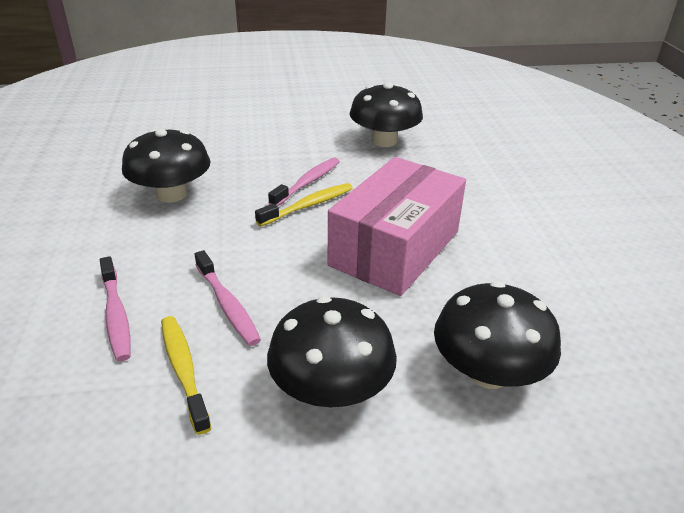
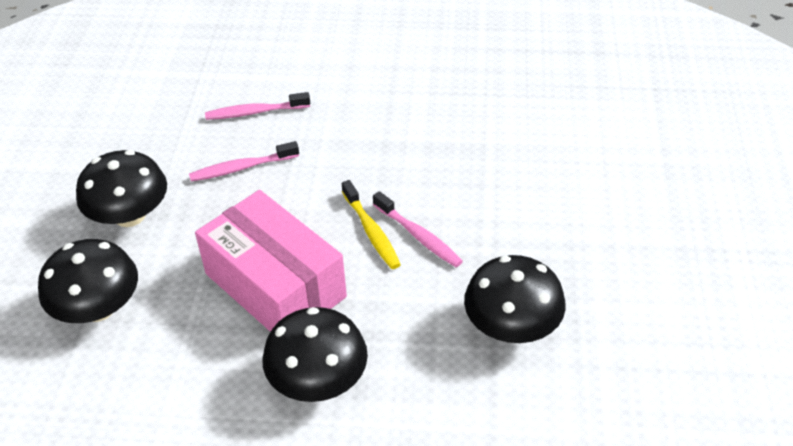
camera: 105 degrees right, 10 degrees up
black mushroom [122,129,211,203] -> black mushroom moved to [263,307,368,402]
yellow toothbrush [161,316,211,435] -> none

